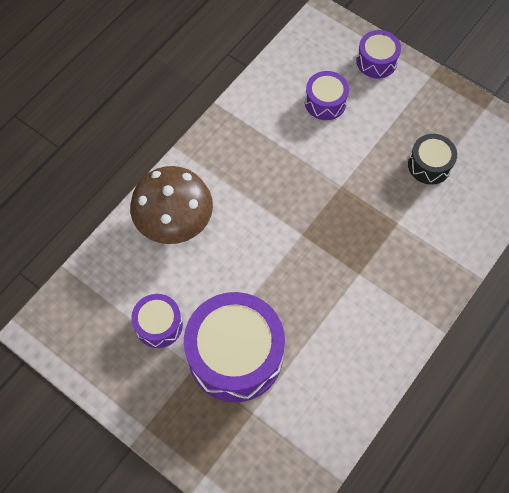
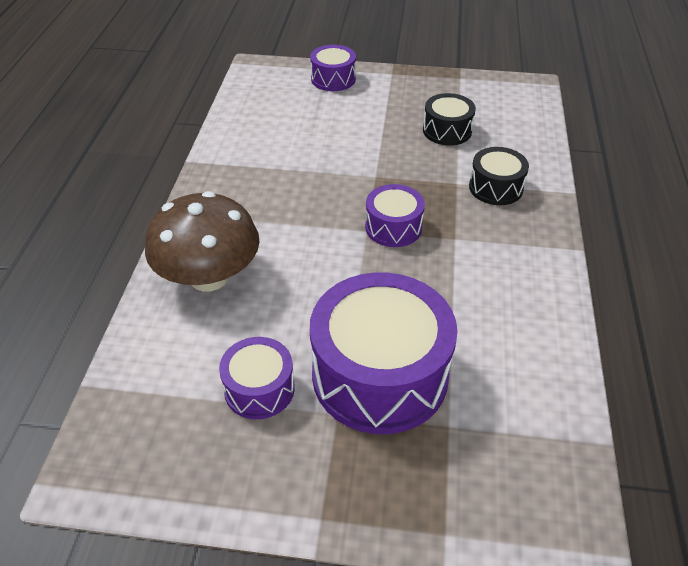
camera: 30 degrees left, 20 degrees down
purple drum [305,71,349,120] -> purple drum moved to [365,184,425,247]
none -> black drum [469,147,529,205]

